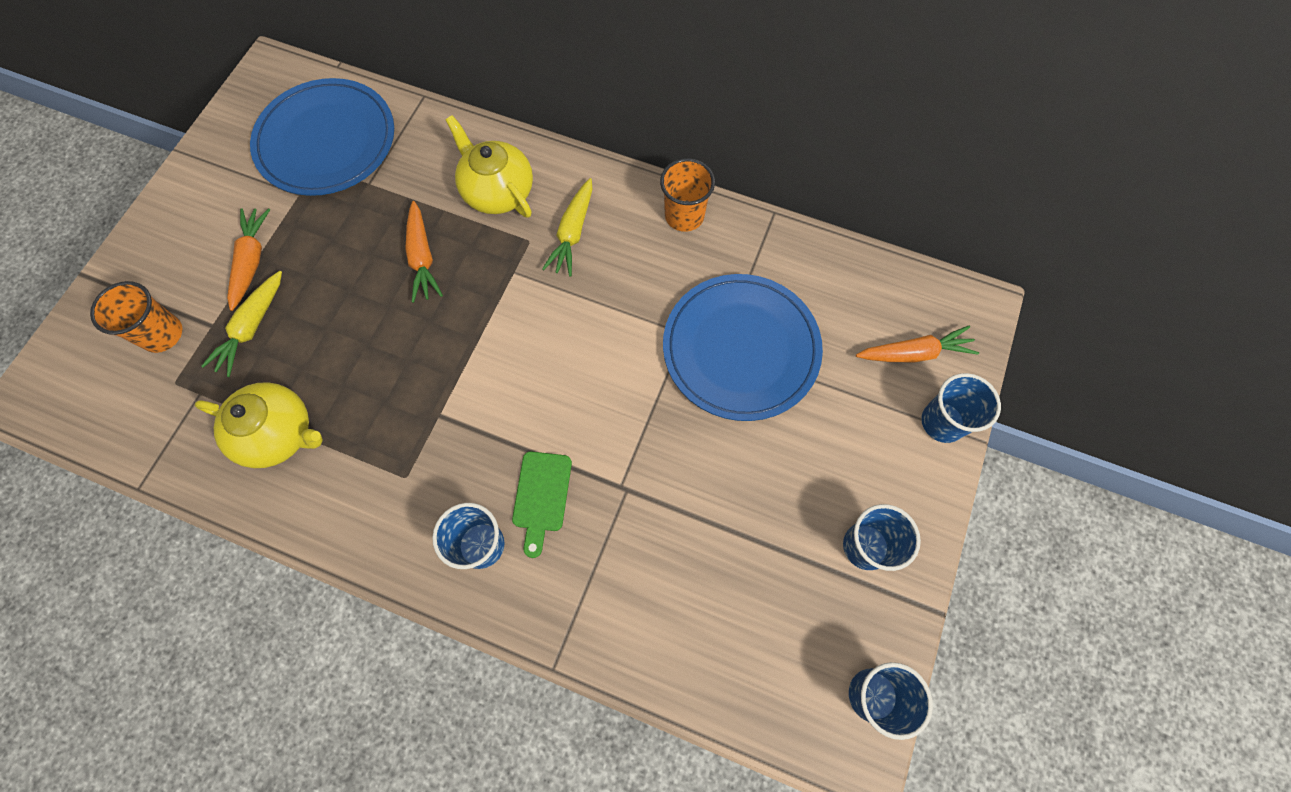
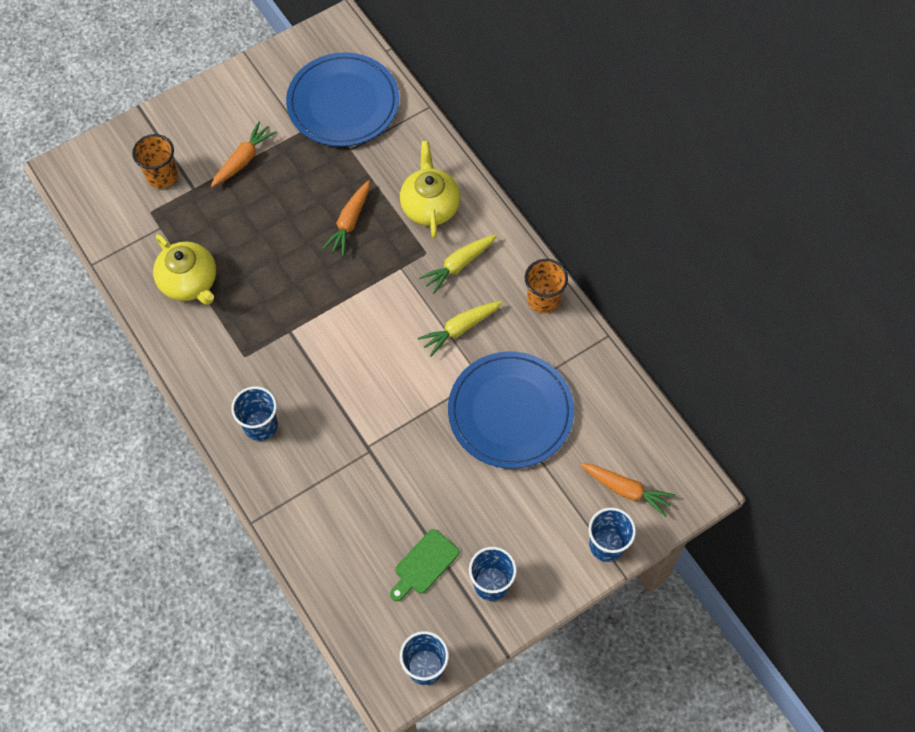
camera: 35 degrees right, 5 degrees down
yellow carrot [202,271,282,377] -> yellow carrot moved to [418,301,502,356]
green cutting board [512,451,572,558] -> green cutting board moved to [390,529,459,601]

